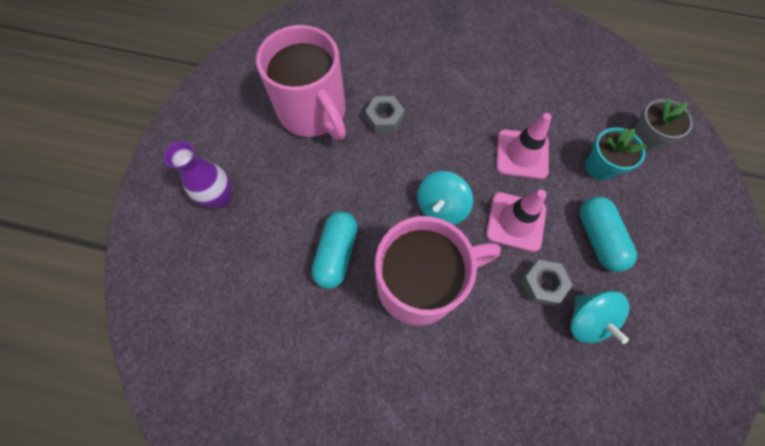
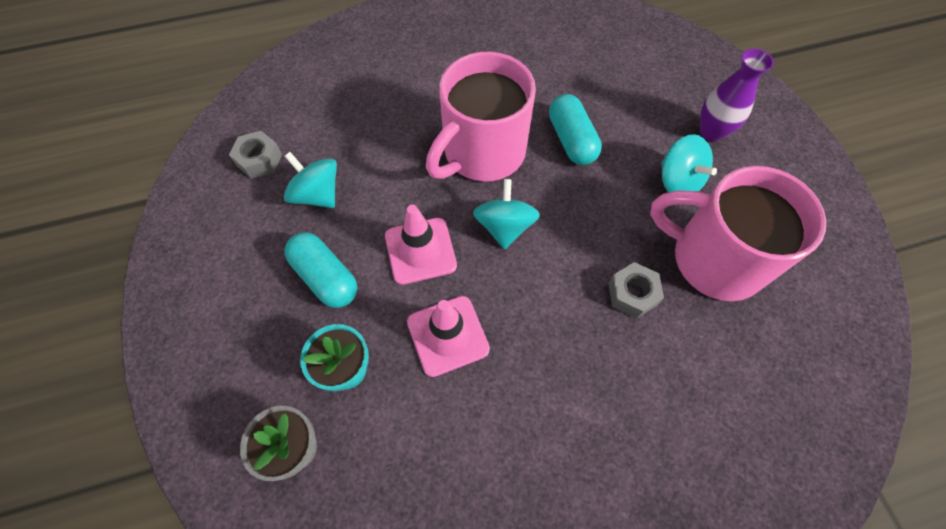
camera: 150 degrees right, 5 degrees down
grey nut [520,260,573,306] -> grey nut moved to [229,131,282,179]
none -> turquoise spinning top [661,134,717,192]

